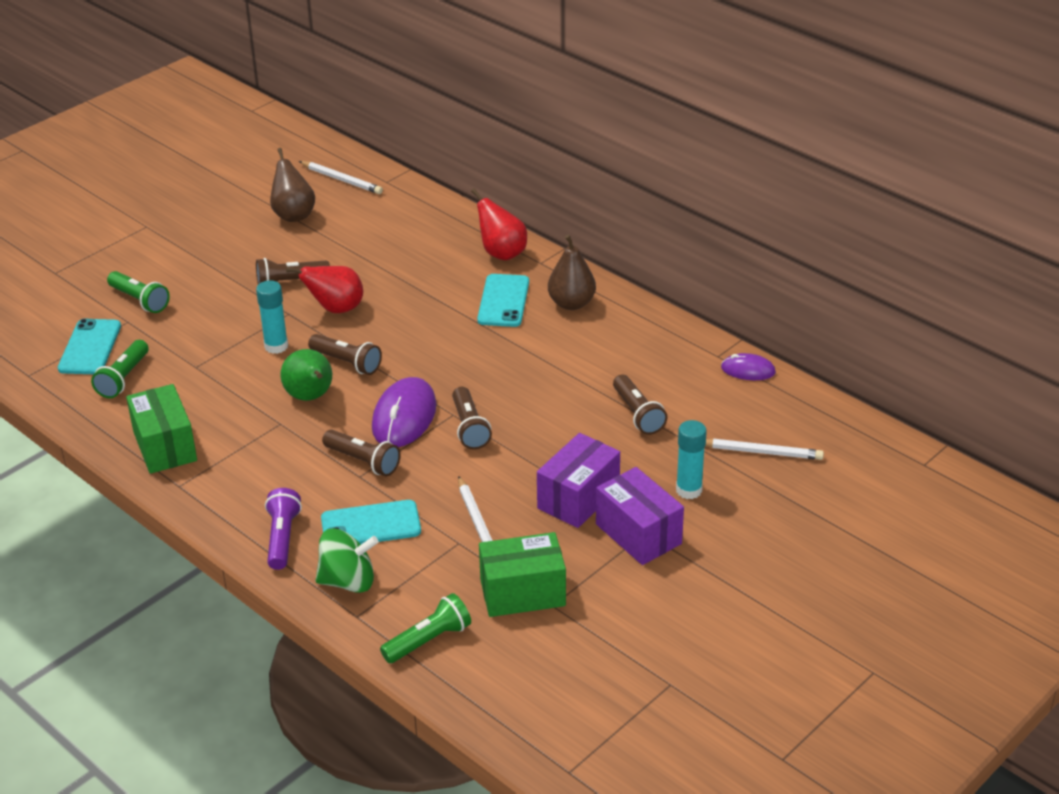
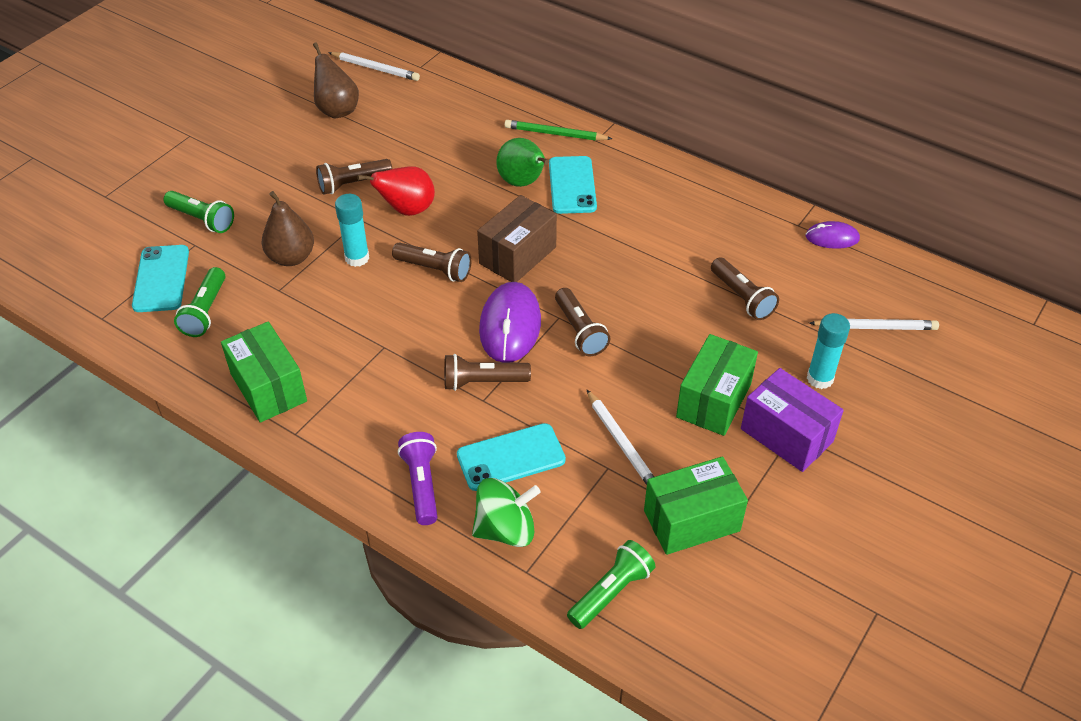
camera: 10 degrees left, 10 degrees up
green pear [281,349,332,401] -> green pear moved to [496,138,549,187]
brown flashlight [322,430,401,476] -> brown flashlight turned 150 degrees clockwise [444,354,531,391]
red pear [471,188,527,260] -> green pencil [505,120,612,141]
purple box [537,433,620,528] -> green box [676,334,758,436]
brown pear [548,235,596,310] -> brown pear moved to [262,191,314,266]
none -> brown box [477,195,557,282]

